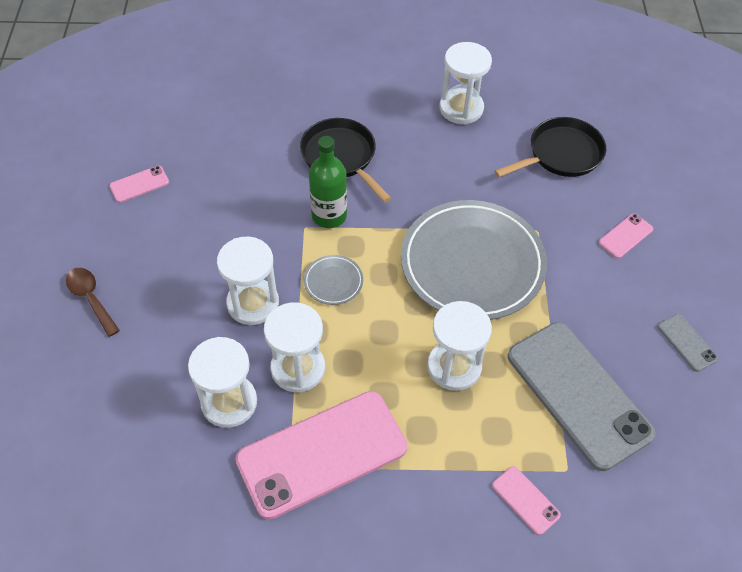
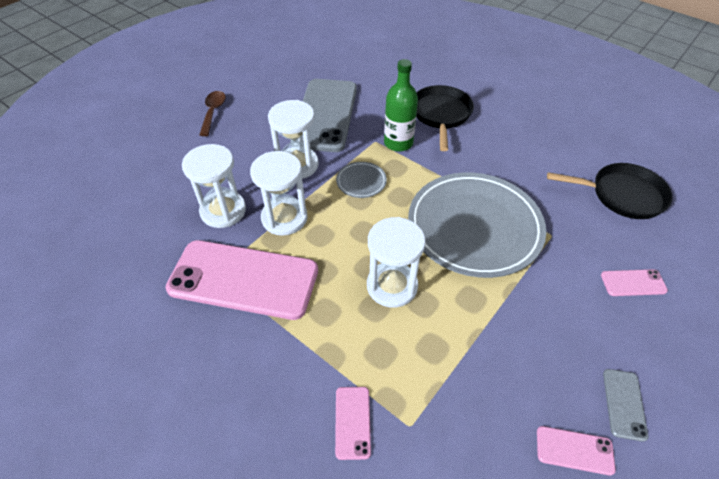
camera: 40 degrees right, 5 degrees down
pink phone [110,166,169,203] -> pink phone moved to [537,426,616,475]
white hourglass [439,42,492,124] -> none
grey phone [508,322,656,471] -> grey phone moved to [290,79,357,152]

